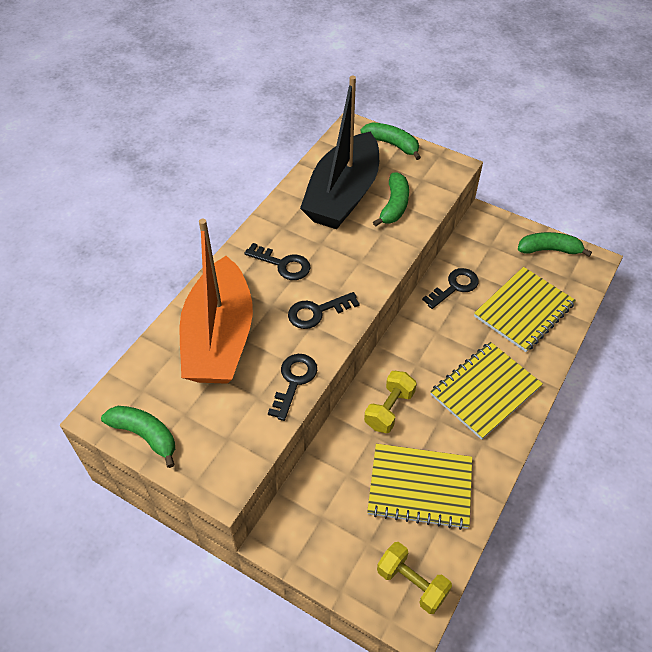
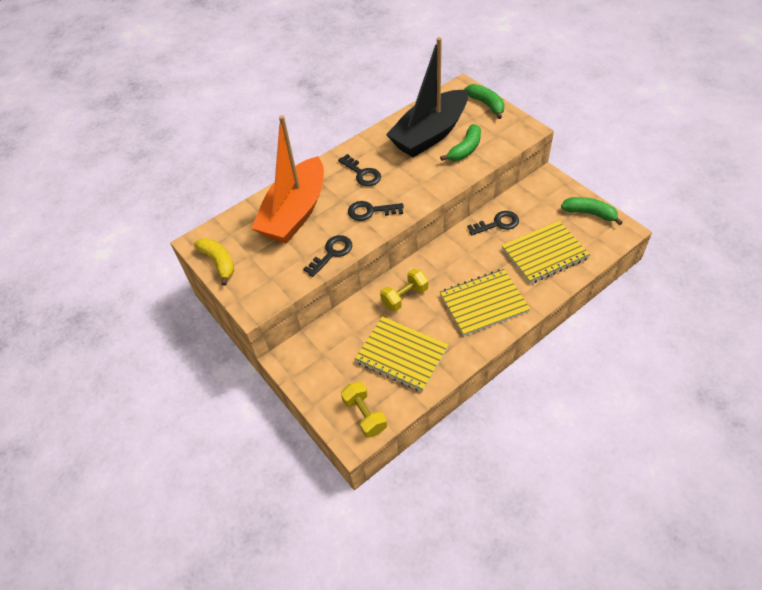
camera: 25 degrees right, 0 degrees up
green banana [101,406,175,468] -> yellow banana [194,238,234,286]

